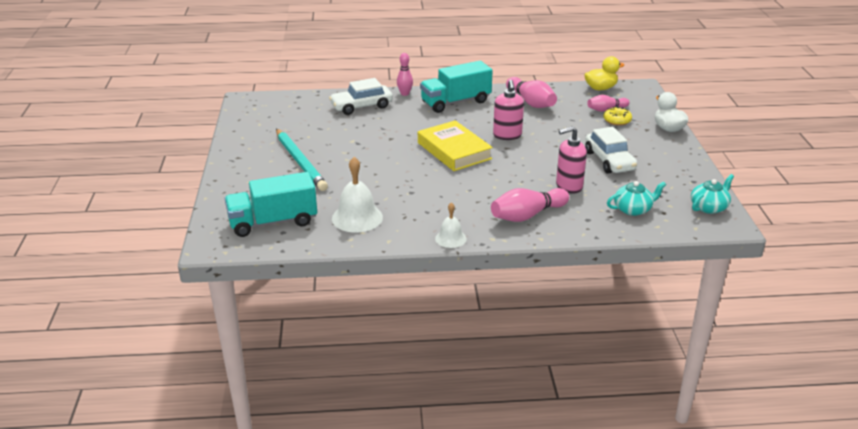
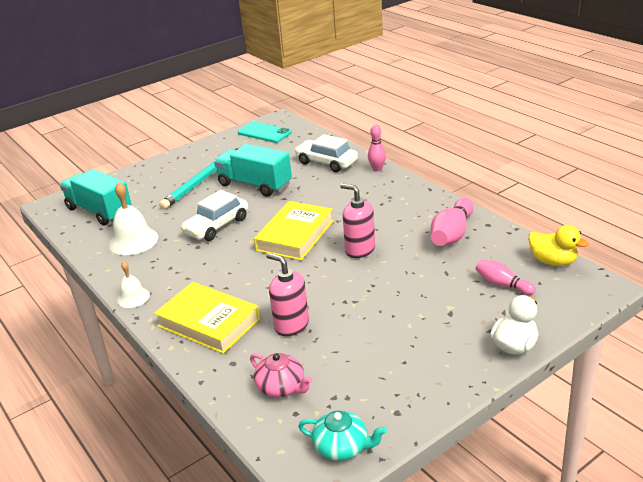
camera: 60 degrees right, 0 degrees up
turquoise truck [420,61,493,113] -> turquoise truck moved to [214,144,292,197]
pink bowling pin [491,188,569,222] -> yellow book [154,282,260,354]
pink soap dispenser [493,80,524,140] -> pink soap dispenser turned 75 degrees clockwise [340,183,375,258]
white car [585,127,637,174] -> white car moved to [181,190,248,241]
yellow donut [603,107,632,126] -> none
turquoise teapot [607,181,666,216] -> pink teapot [250,353,312,397]
none -> turquoise phone [238,122,291,143]

